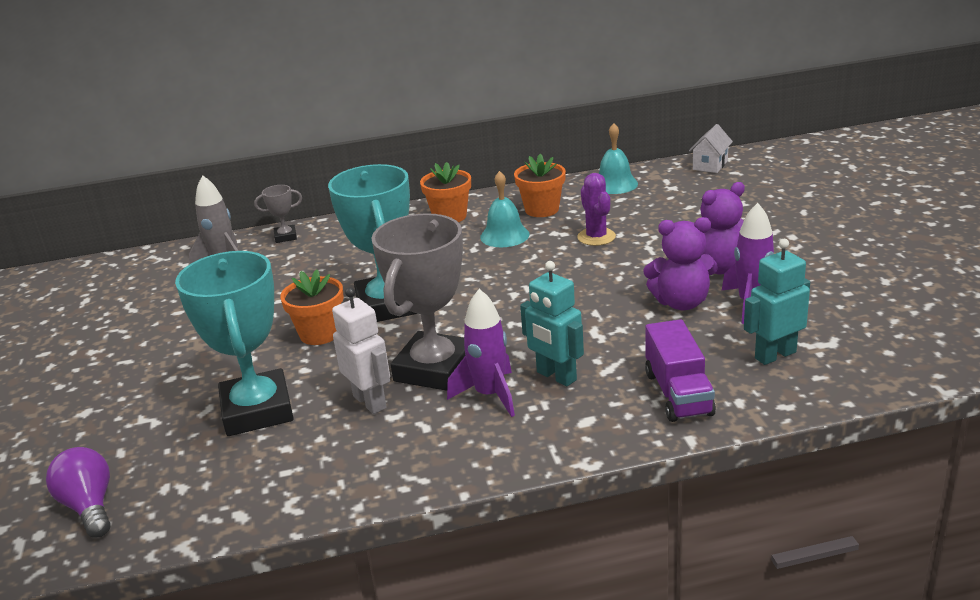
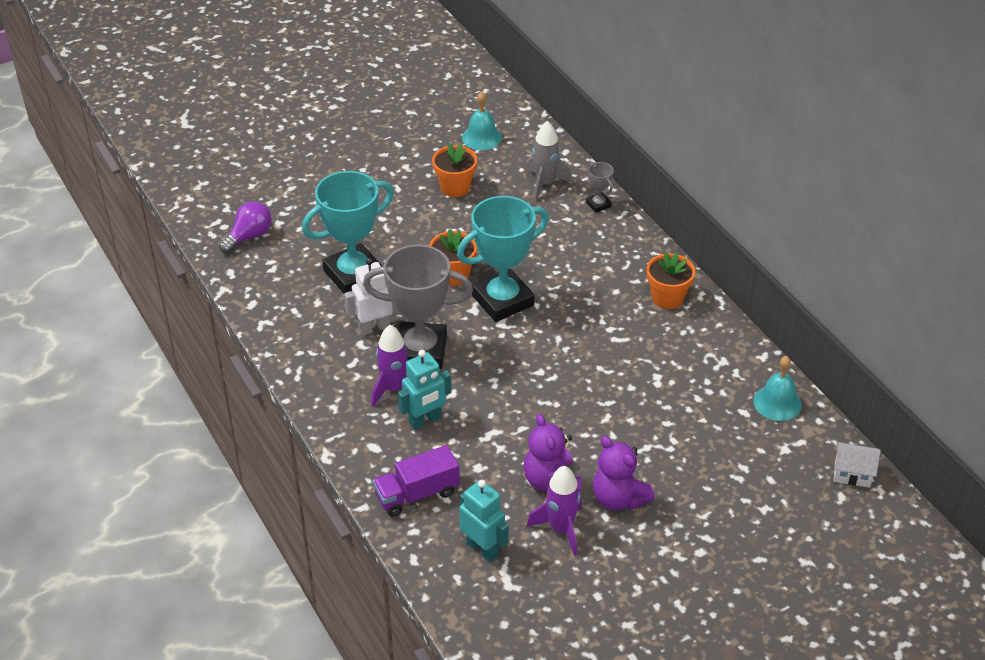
camera: 70 degrees right, 15 degrees up
white robot [332,287,390,414] -> white robot turned 150 degrees counterclockwise [344,258,393,336]
turquoise bell [480,171,530,247] -> turquoise bell moved to [462,92,502,150]
orange flower pot [514,154,566,217] -> orange flower pot moved to [432,143,477,197]
turquoise robot [520,261,584,387] -> turquoise robot turned 150 degrees counterclockwise [398,350,451,430]
purple cactus [577,173,616,246] -> none

